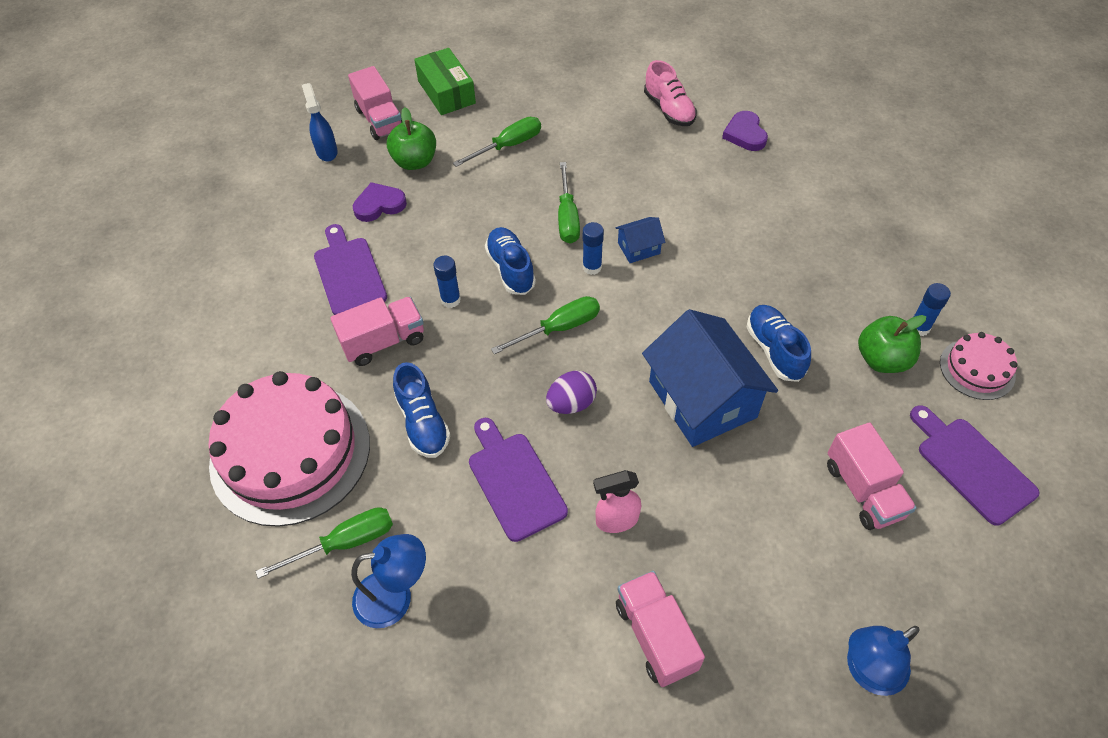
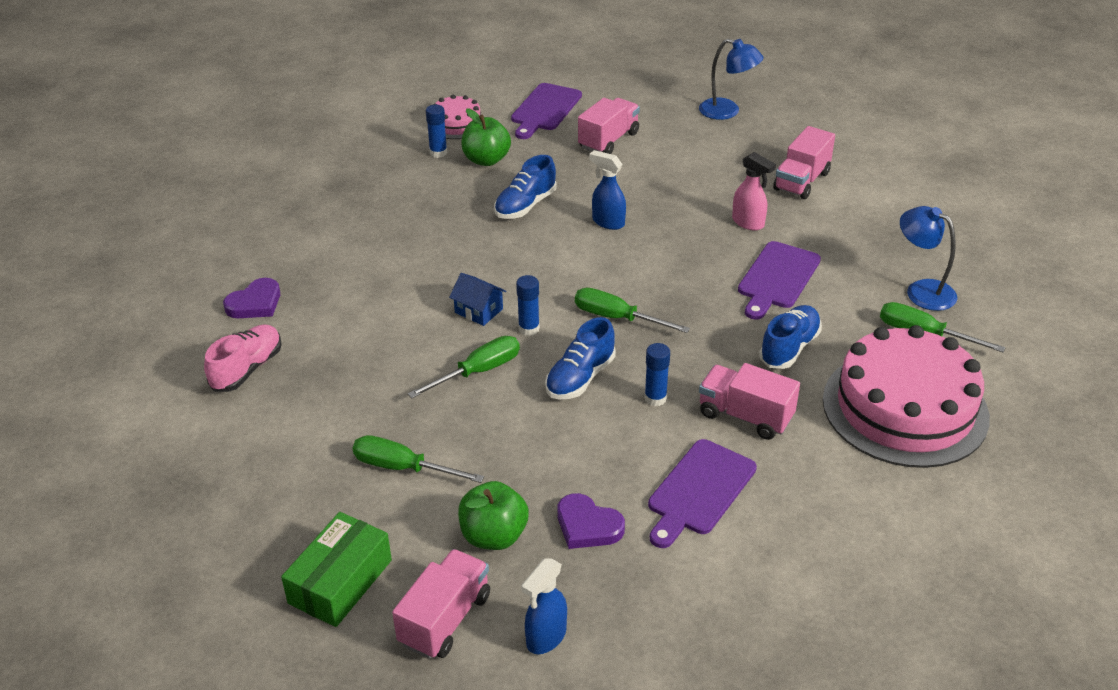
camera: 125 degrees left, 15 degrees down
purple egg [546,370,597,414] -> none
blue house [642,309,778,447] -> blue spray bottle [589,150,626,230]

